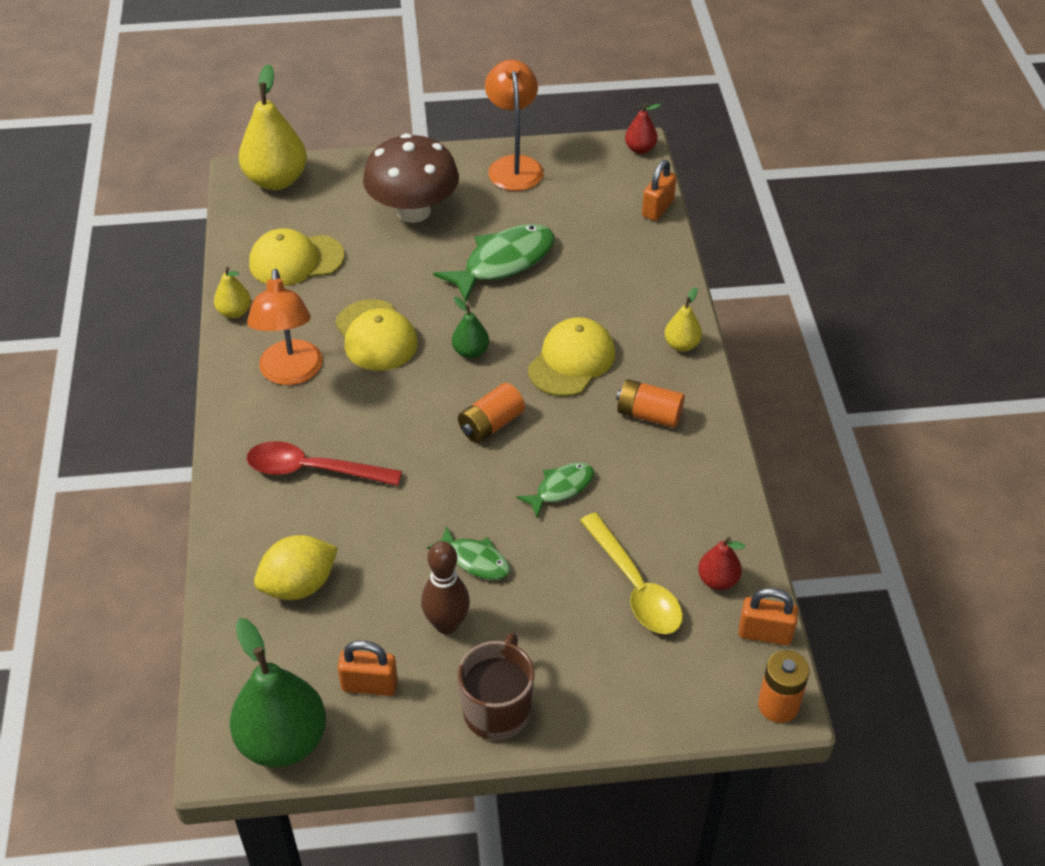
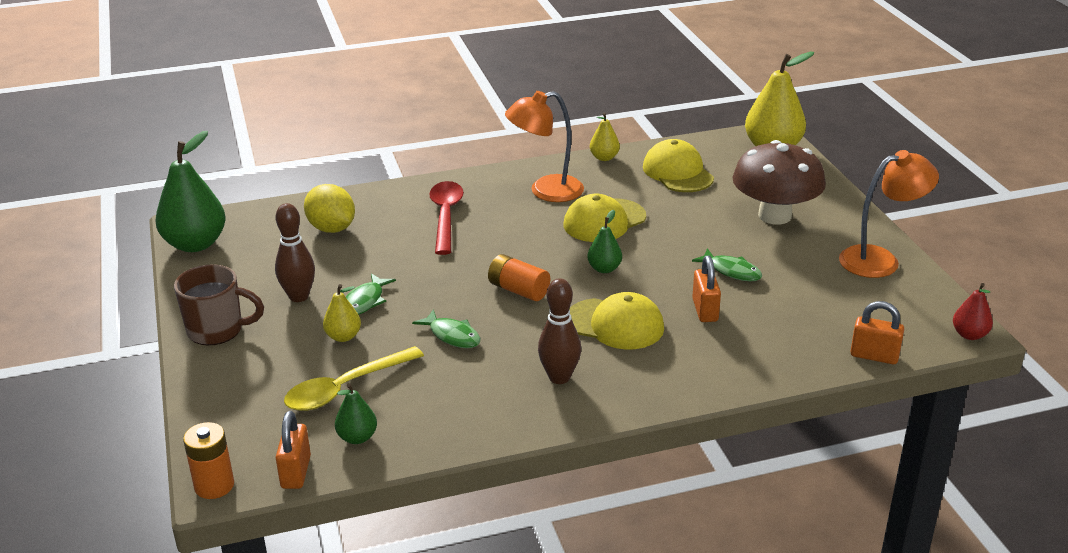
camera: 80 degrees right, 15 degrees down
orange padlock [338,640,398,696] -> orange padlock moved to [692,256,721,322]
green fish [433,224,554,303] -> green fish [692,248,762,281], size x0.55
orange battery [616,379,685,428] -> brown bowling pin [538,278,581,384]
yellow pear [664,287,702,352] -> yellow pear moved to [323,284,361,342]
red pear [698,537,745,590] -> green pear [335,383,377,444]

